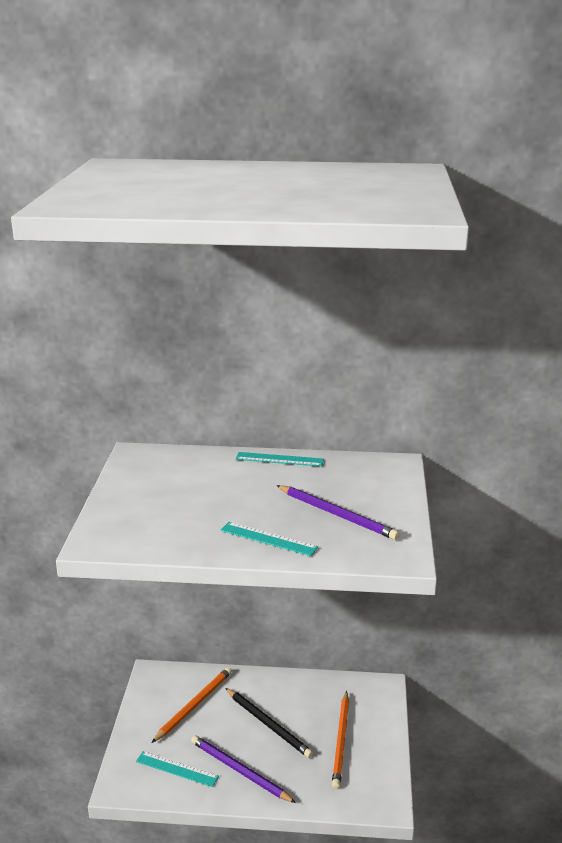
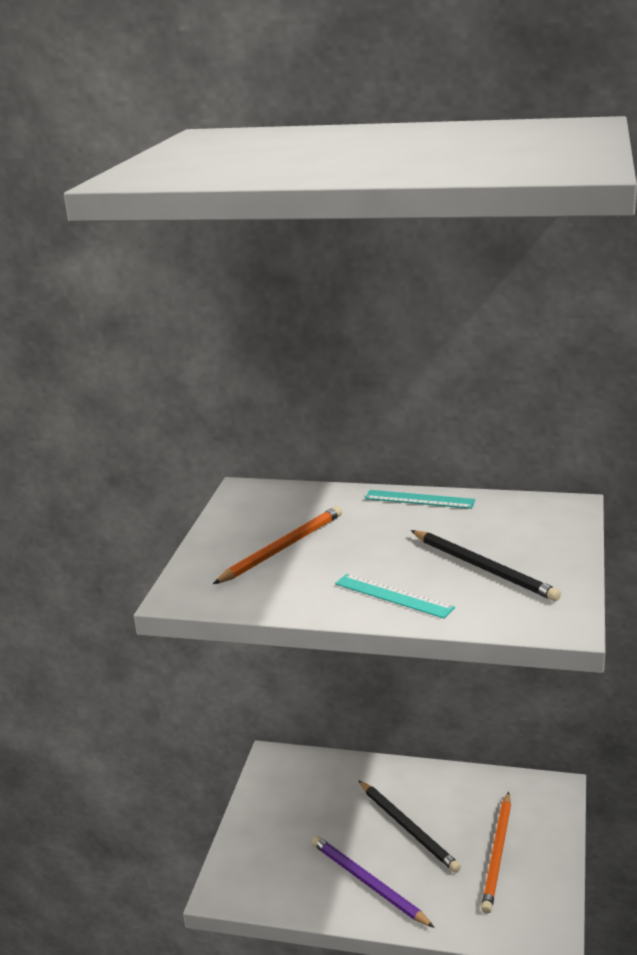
camera: 10 degrees right, 0 degrees up
turquoise ruler [136,751,219,787] -> none
orange pencil [152,667,232,743] -> orange pencil moved to [213,506,342,584]
purple pencil [276,485,400,540] -> black pencil [411,530,561,601]

